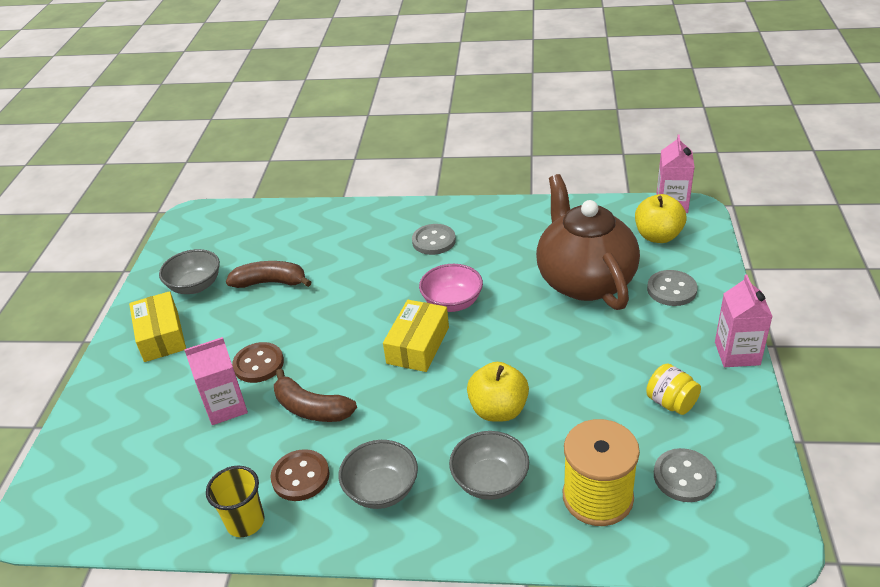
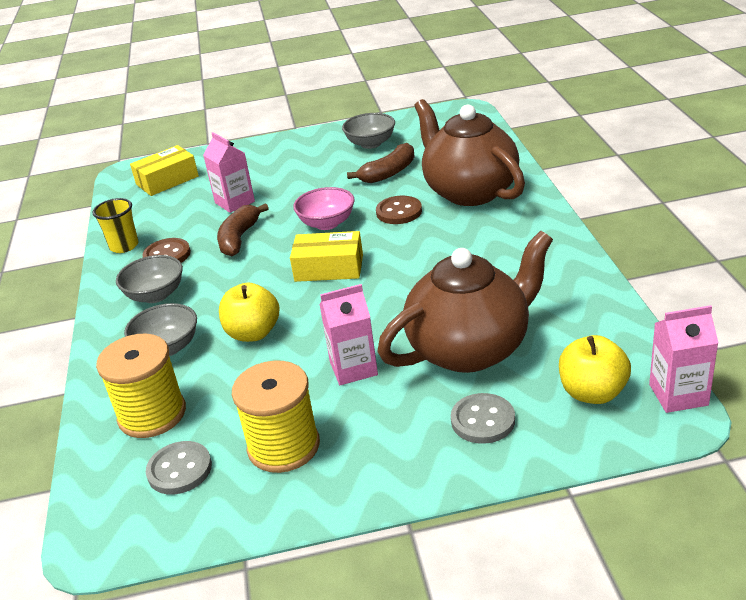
camera: 75 degrees right, 5 degrees down
yellow box [129,291,186,362] -> yellow box moved to [130,145,199,196]
brown banana [226,261,311,288] -> brown banana turned 60 degrees clockwise [347,143,415,183]
brown button [232,342,284,383] -> brown button moved to [376,196,422,224]
grey button [412,224,456,255] -> none
pink bowl [419,264,483,312] -> pink bowl moved to [293,187,355,230]
yellow jar [646,364,701,415] -> yellow spool [232,360,320,473]
pink carton [715,274,773,367] -> pink carton moved to [320,284,378,385]
none -> brown teapot [414,99,525,206]

